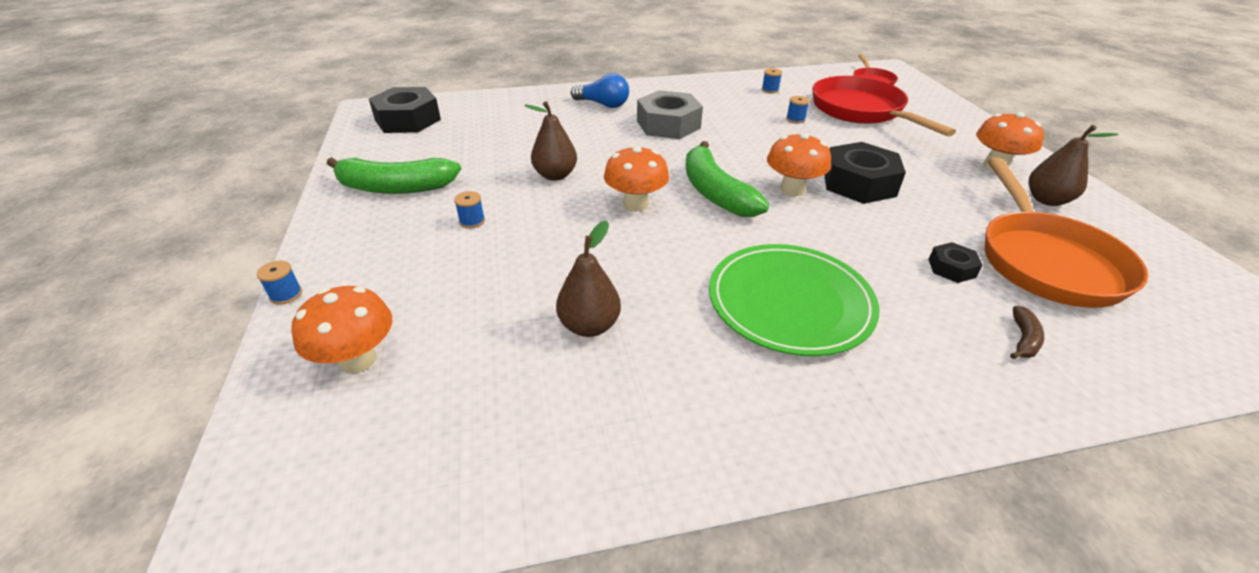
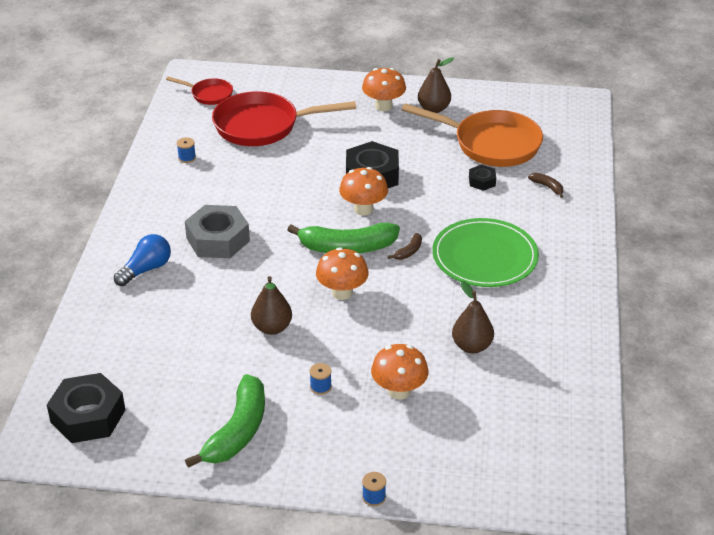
camera: 70 degrees left, 0 degrees up
orange mushroom [291,286,392,374] -> orange mushroom moved to [371,344,429,399]
blue spool [786,96,810,124] -> none
none -> brown banana [387,233,422,260]

